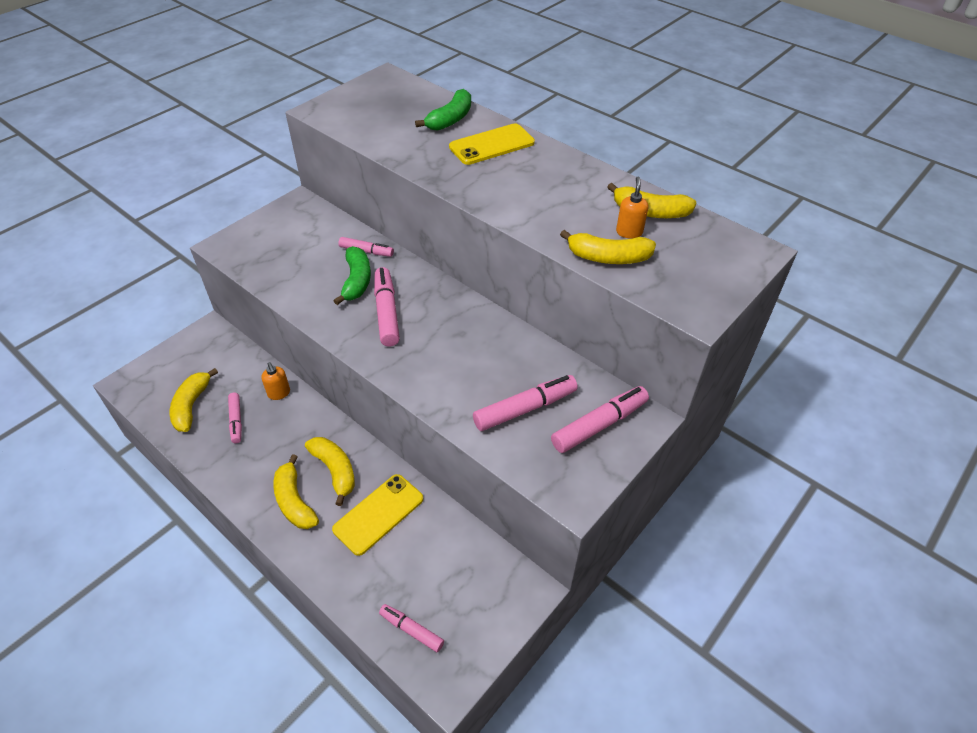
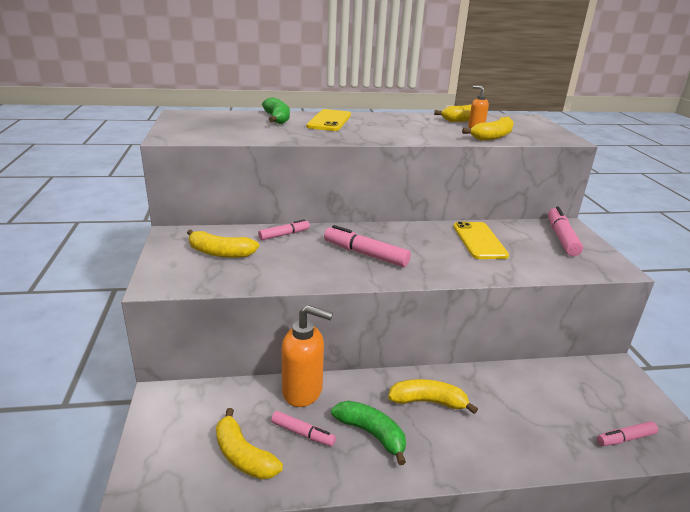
camera: 50 degrees left, 20 degrees down
orange soap dispenser [261,362,290,400] -> orange soap dispenser [282,305,333,407], size x1.95
yellow banana [273,454,319,529] -> yellow banana moved to [187,230,259,258]
yellow phone [332,474,423,556] -> yellow phone moved to [453,222,509,259]
green banana [334,246,371,305] -> green banana moved to [331,401,406,465]
pink marker [473,375,578,431] -> none

